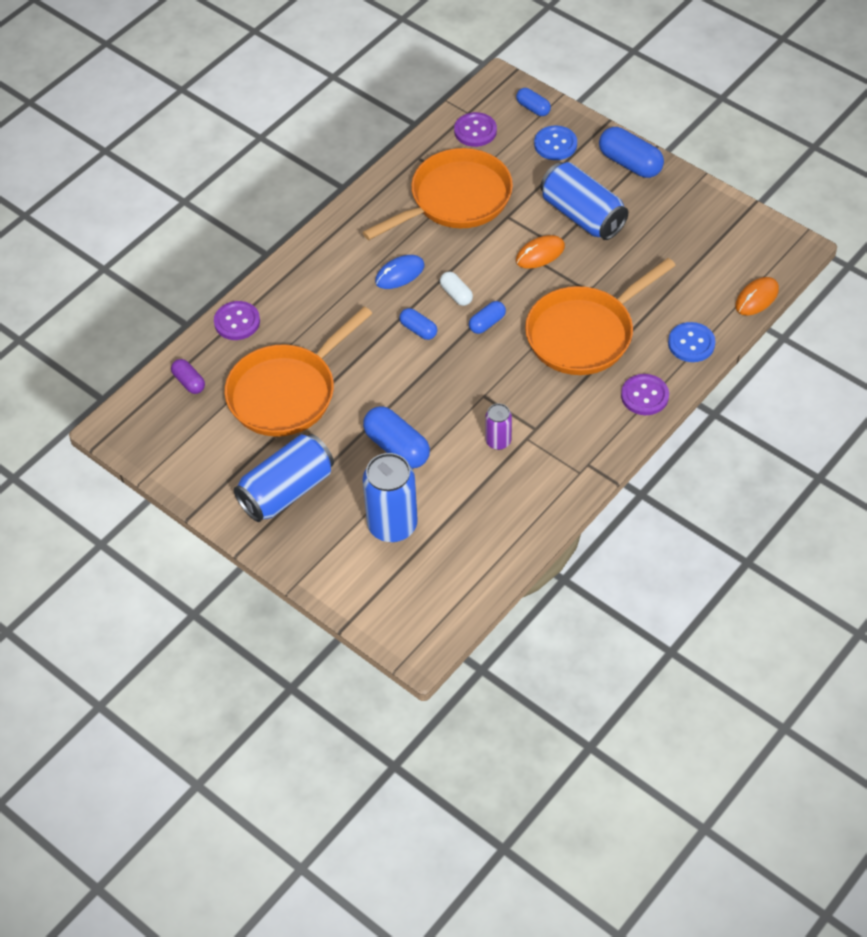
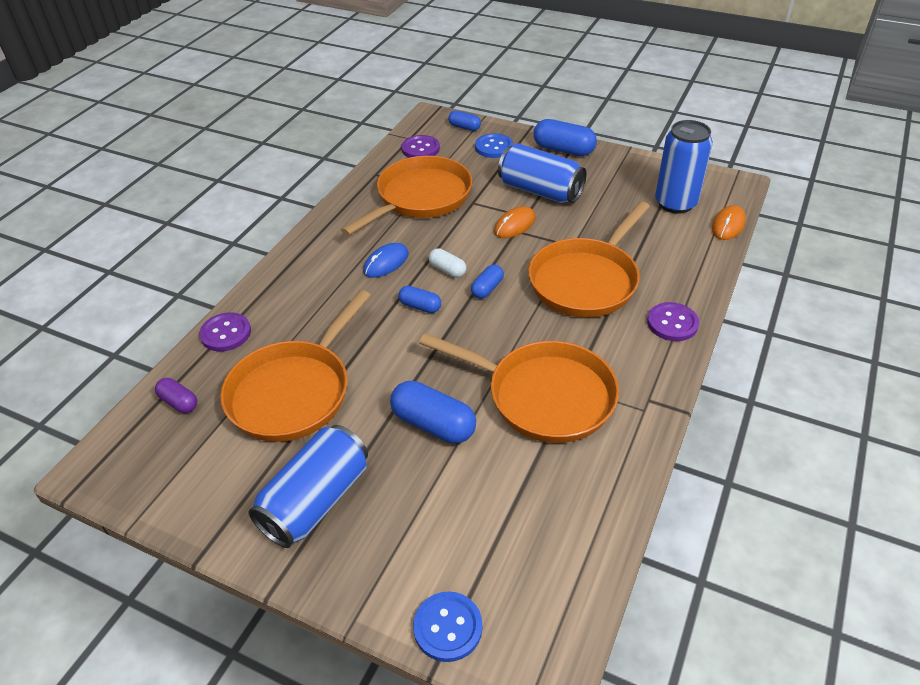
camera: 15 degrees left, 10 degrees down
blue can [363,453,418,542] -> blue can moved to [655,120,713,214]
purple can [485,403,512,450] -> orange pan [419,333,619,443]
blue button [668,322,715,362] -> blue button moved to [413,591,482,662]

